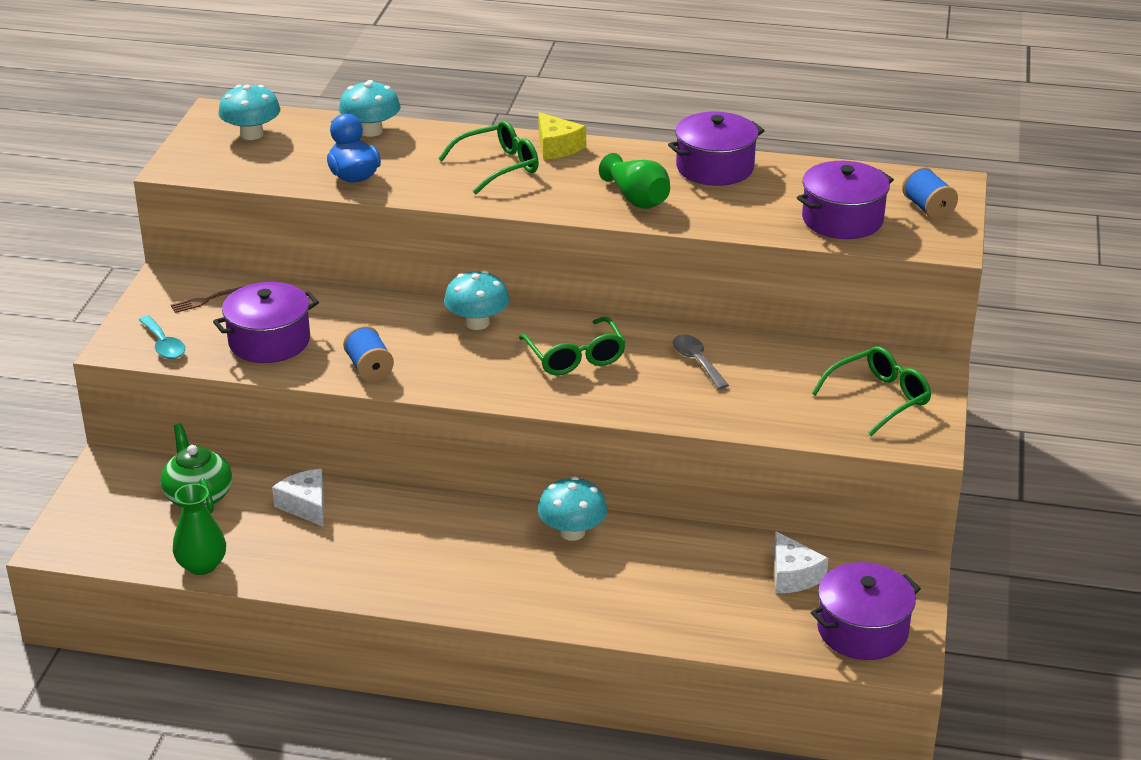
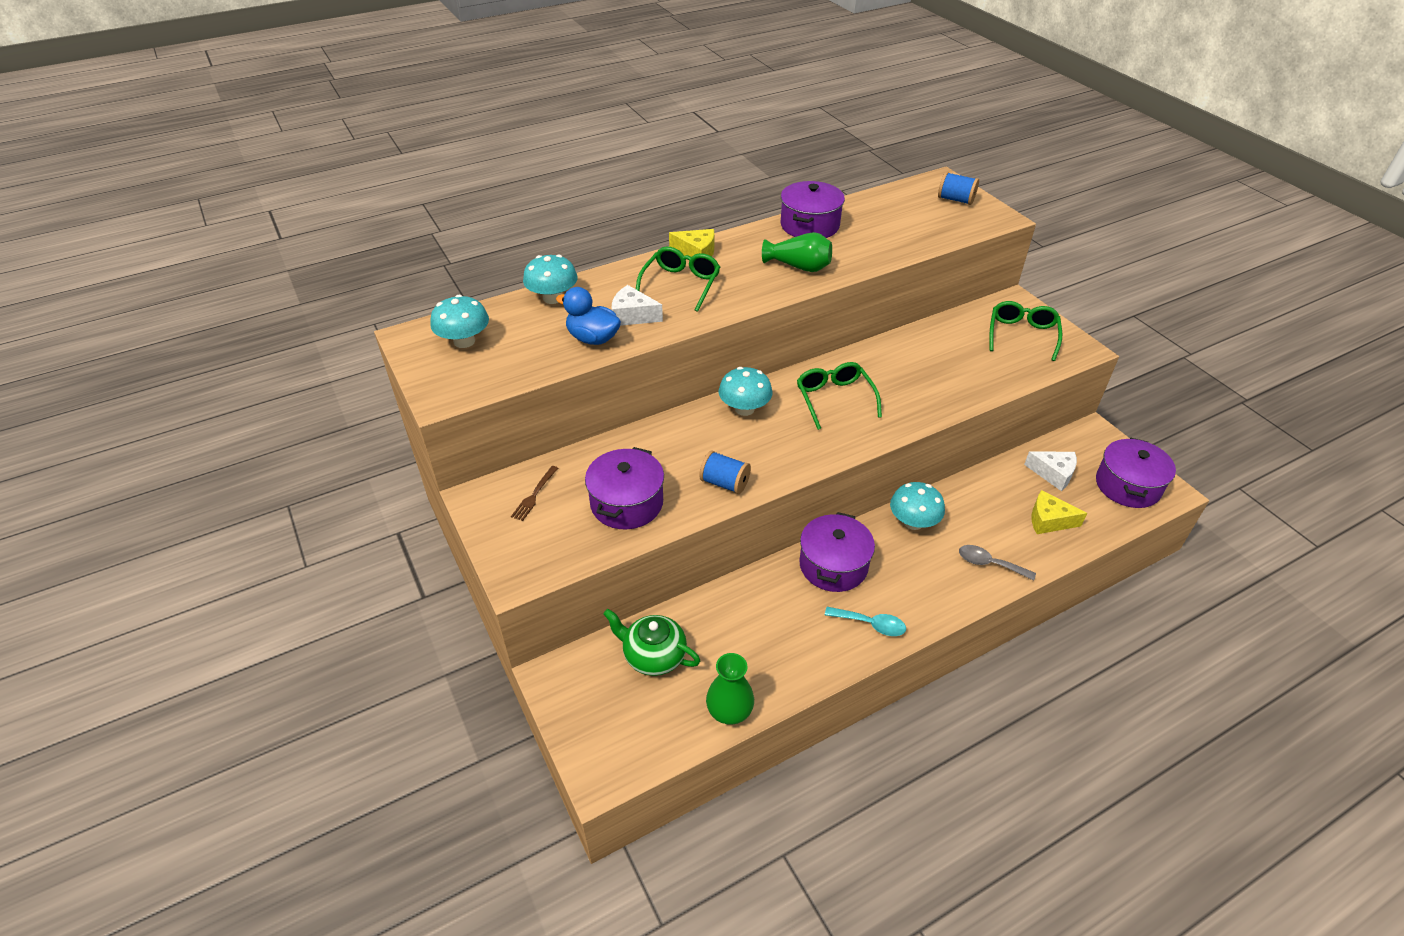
camera: 40 degrees left, 10 degrees up
turquoise spoon [139,316,185,359] -> turquoise spoon moved to [825,607,906,636]
white cheese [272,469,324,527] -> white cheese moved to [612,285,663,326]
green glasses [519,316,626,375] -> green glasses turned 135 degrees counterclockwise [797,362,882,430]
grey spoon [673,335,729,389] -> grey spoon moved to [959,545,1036,581]
purple pot [797,161,894,239] -> purple pot moved to [799,512,875,592]
none -> yellow cheese [1032,490,1087,534]

